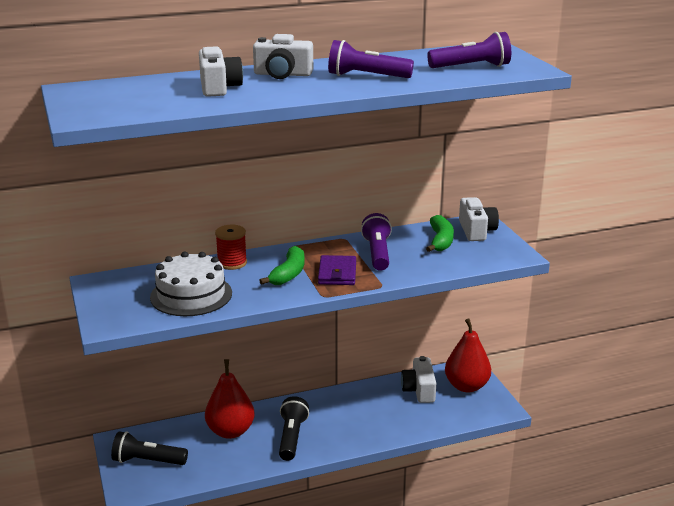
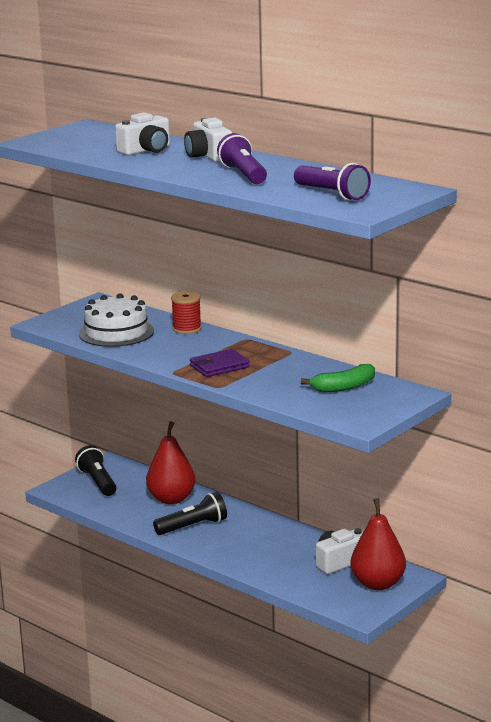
camera: 60 degrees right, 5 degrees down
green banana [259,246,304,285] -> none
purple flashlight [361,213,392,271] -> none
white camera [459,197,499,241] -> none

